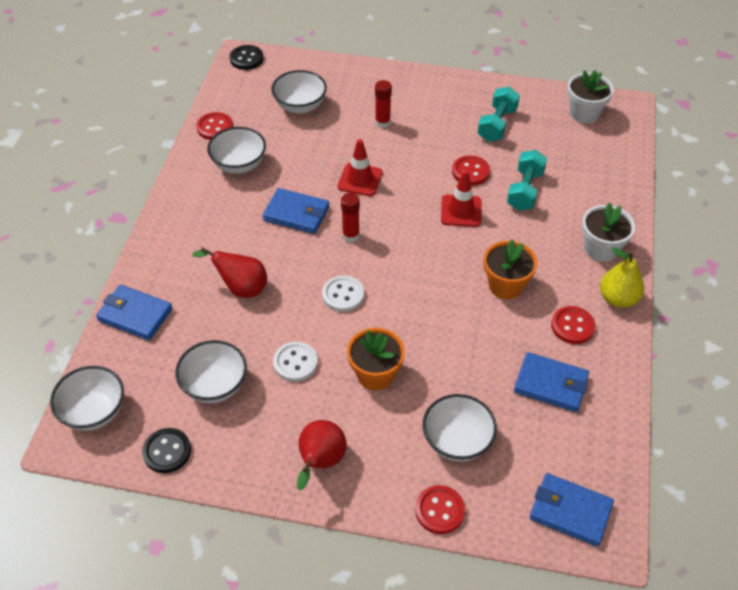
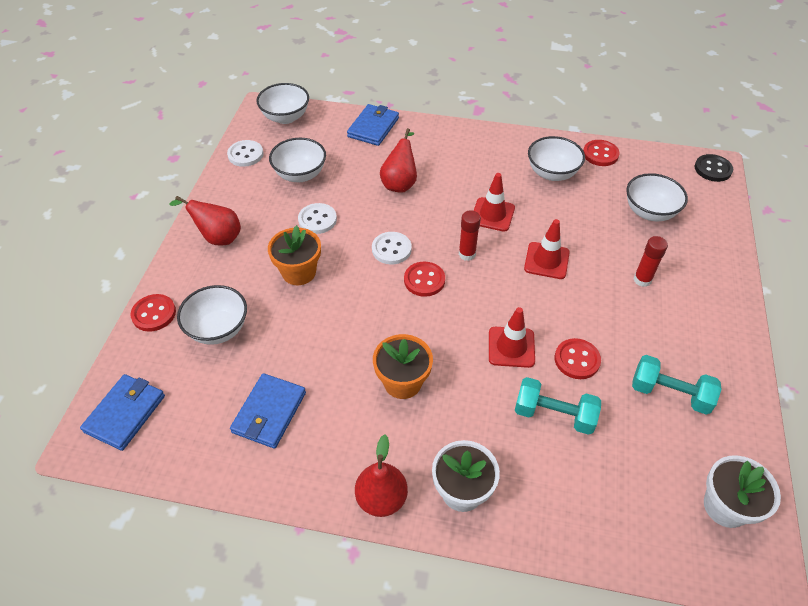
camera: 90 degrees right, 0 degrees up
black button [142,428,191,473] -> white button [227,140,263,167]
blue wallet [263,188,329,234] -> red traffic cone [474,173,515,232]
red button [551,306,596,344] -> red button moved to [404,262,445,297]
yellow pear [600,247,644,308] -> red pear [355,435,408,517]

